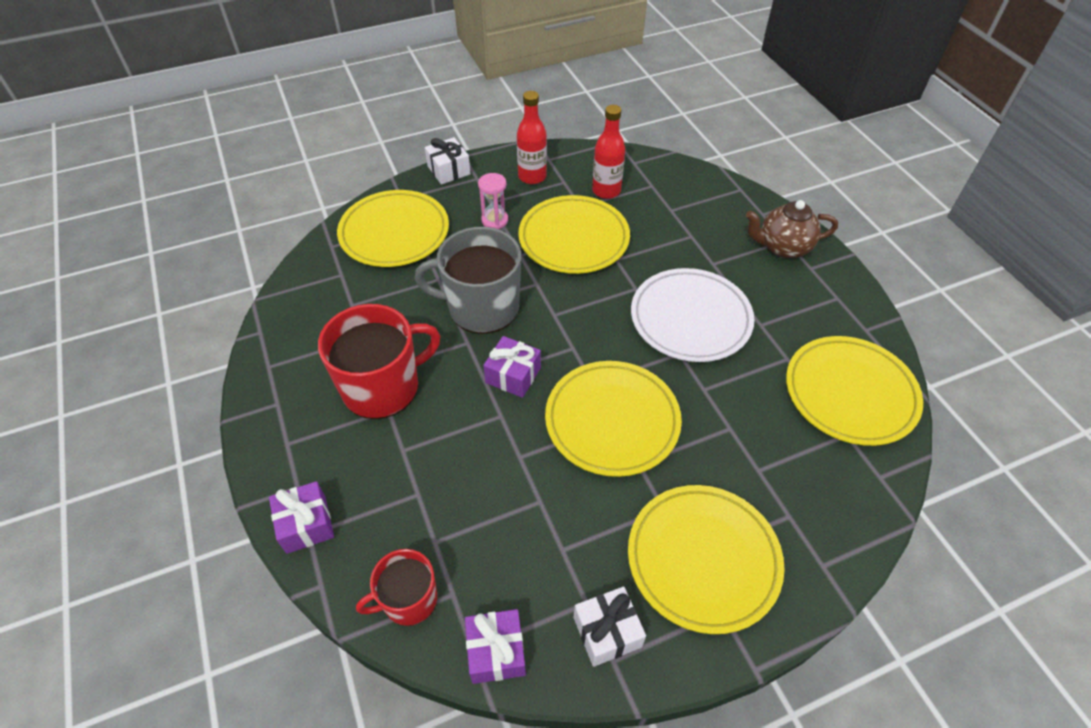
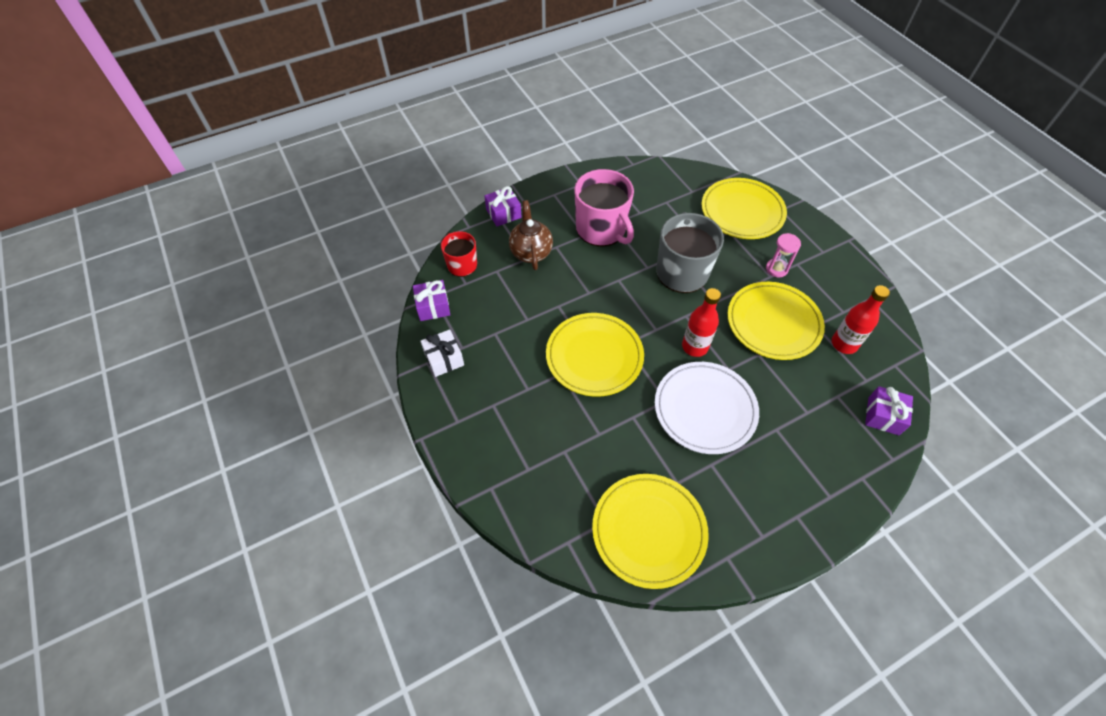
camera: 85 degrees right, 5 degrees up
red mug [318,304,441,419] -> pink mug [574,169,634,246]
white gift [425,137,471,185] -> none
purple gift [483,336,541,398] -> purple gift moved to [865,386,913,435]
red bottle [517,91,547,184] -> red bottle moved to [682,288,721,357]
yellow plate [628,485,785,634] -> none
brown teapot [746,200,838,259] -> brown teapot moved to [509,200,553,270]

